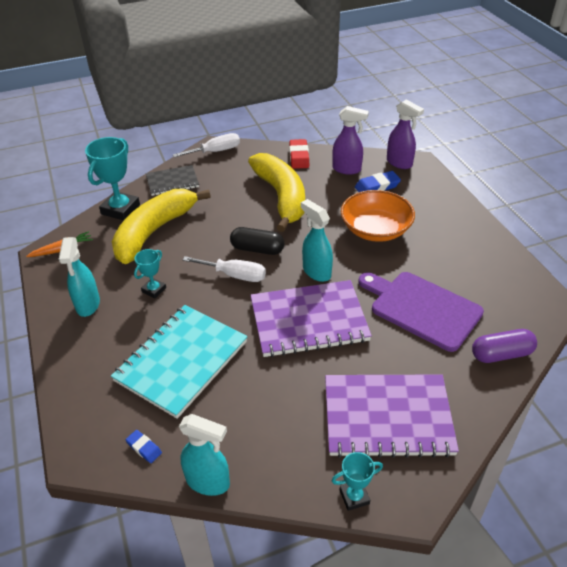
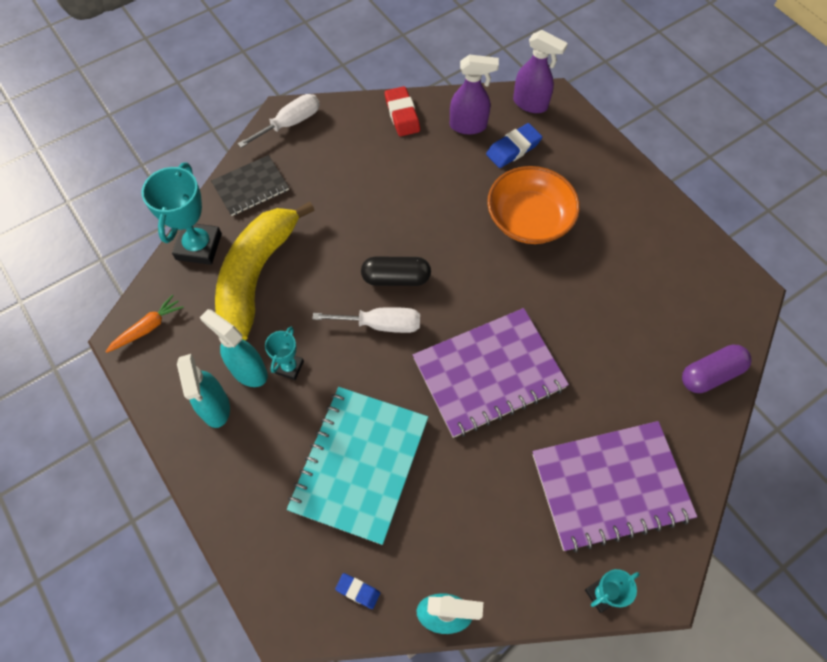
camera: 15 degrees left, 20 degrees up
yellow banana [248,153,305,232] -> none
turquoise spray bottle [301,199,333,282] -> turquoise spray bottle moved to [199,309,268,387]
purple cutting board [359,272,484,352] -> none

